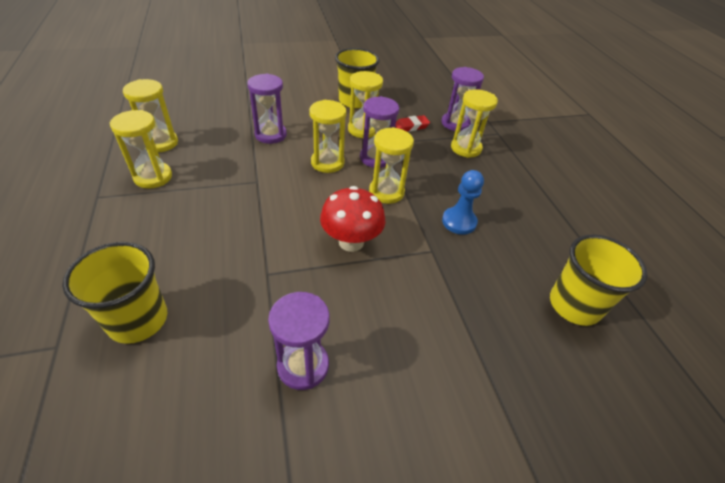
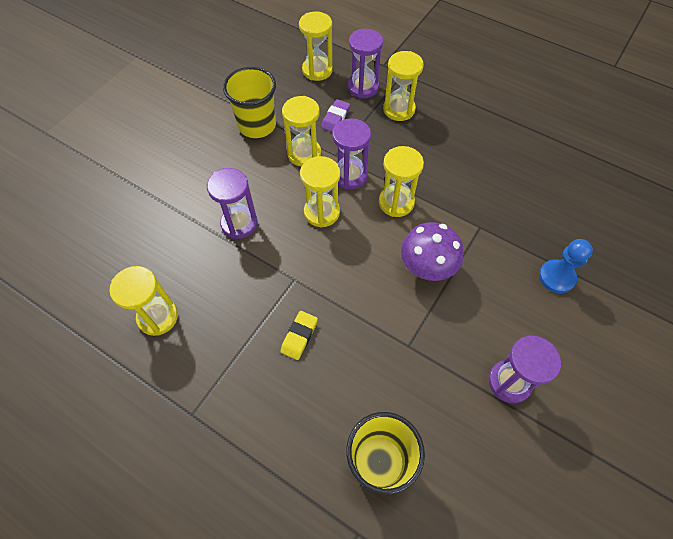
camera: 40 degrees left, 15 degrees up
yellow hourglass [110,110,172,189] -> yellow hourglass moved to [299,12,333,81]
red mushroom [320,186,385,252] -> purple mushroom [401,222,463,281]
red eraser [395,115,430,132] -> purple eraser [321,99,350,132]
blue pawn [442,170,484,235] -> blue pawn moved to [539,239,593,293]
yellow cup [550,234,648,326] -> none
none -> yellow eraser [280,311,318,360]

